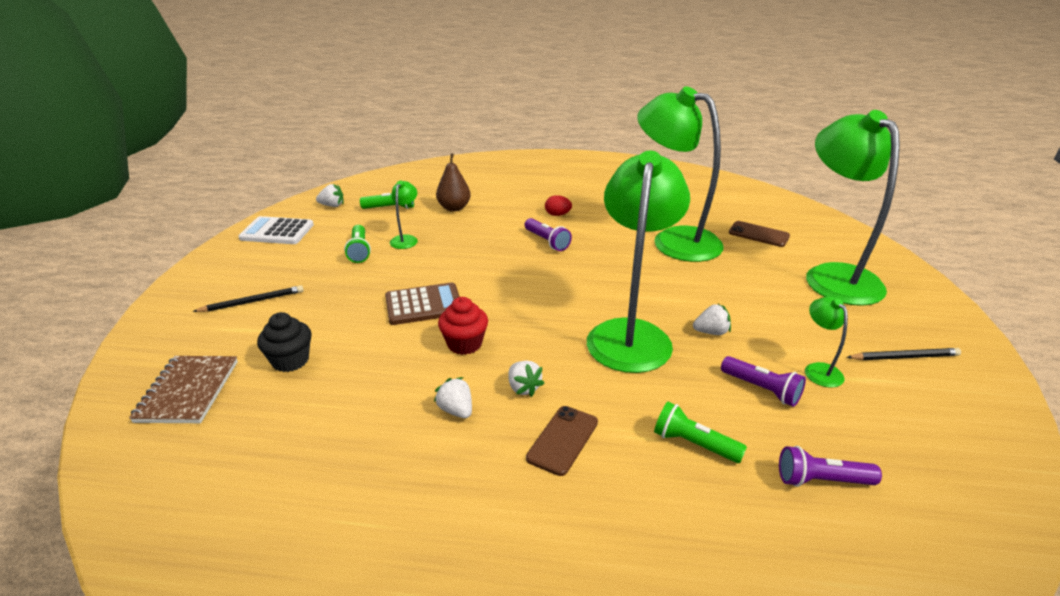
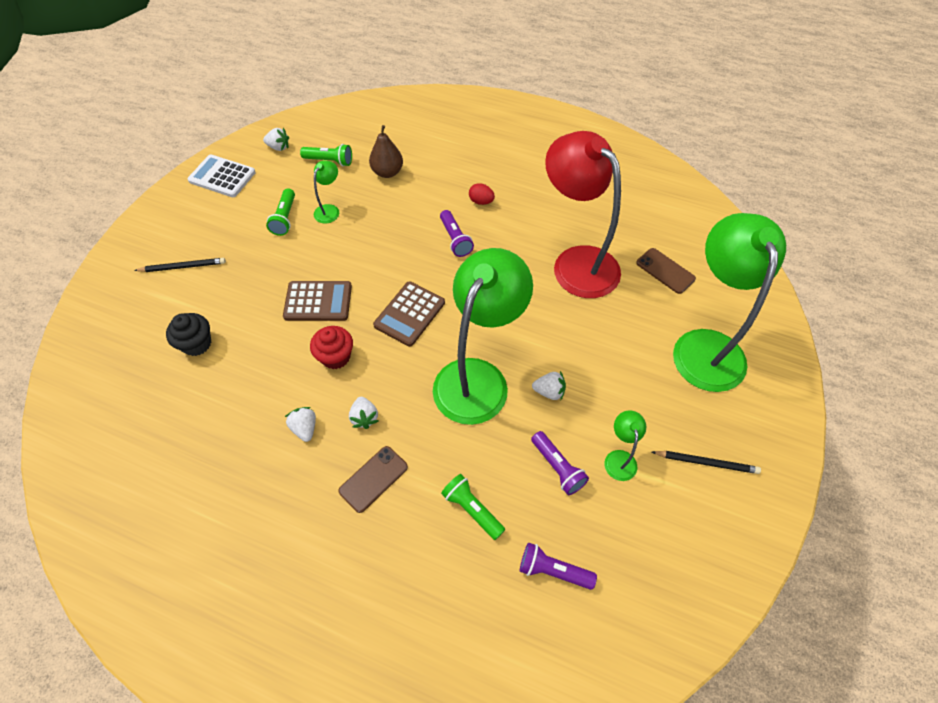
camera: 15 degrees right, 25 degrees up
brown notebook [129,356,238,423] -> none
green lamp [637,86,724,262] -> red lamp [545,131,621,298]
none -> brown calculator [373,281,445,347]

